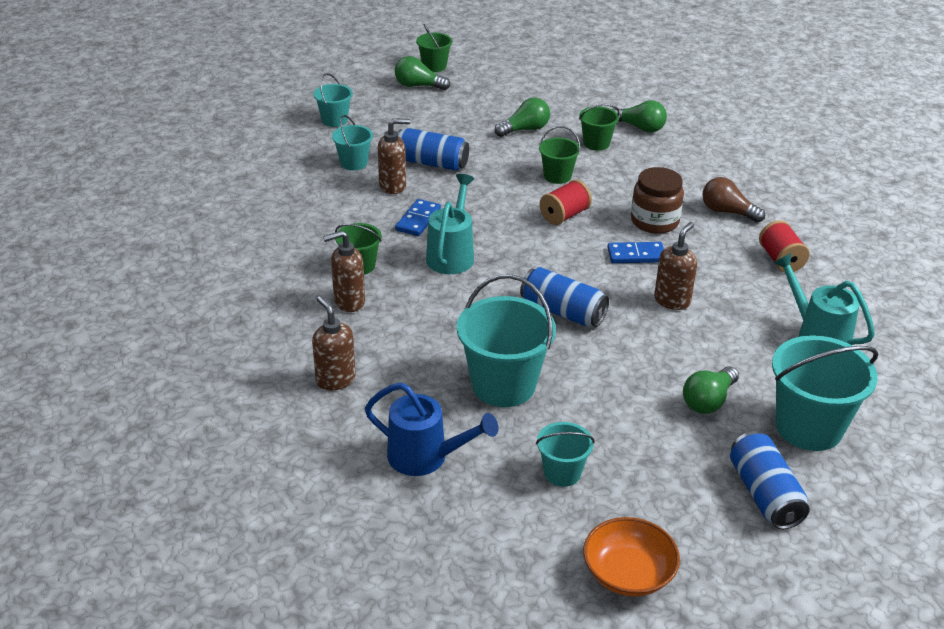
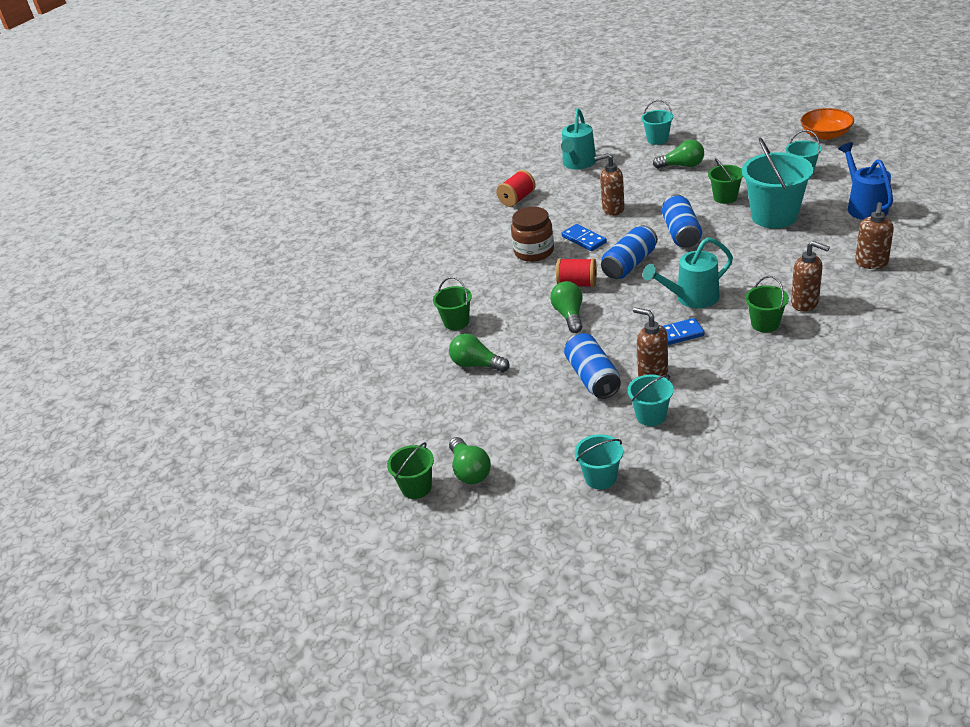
camera: 120 degrees left, 0 degrees up
green bucket [539,126,581,184] -> green bucket moved to [708,158,743,204]
green light bulb [612,100,667,133] -> green light bulb moved to [550,281,582,333]
brown light bulb [702,177,765,223] -> none
blue can [730,431,810,529] -> blue can moved to [601,225,658,279]
turquoise bucket [772,335,878,451] -> turquoise bucket [641,100,673,145], size x0.54

